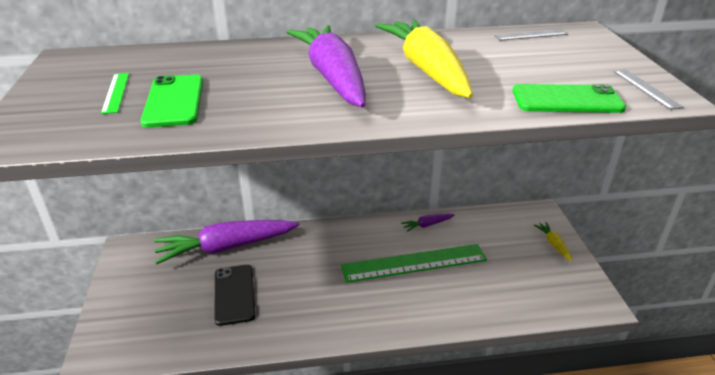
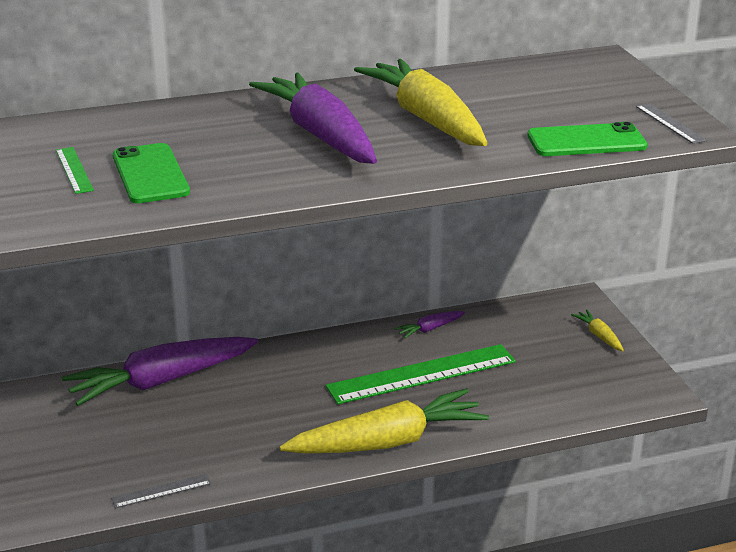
camera: 10 degrees left, 5 degrees down
black phone [214,265,255,326] -> none
grey ruler [495,30,568,41] -> grey ruler moved to [111,474,212,508]
none -> yellow carrot [280,388,489,453]

